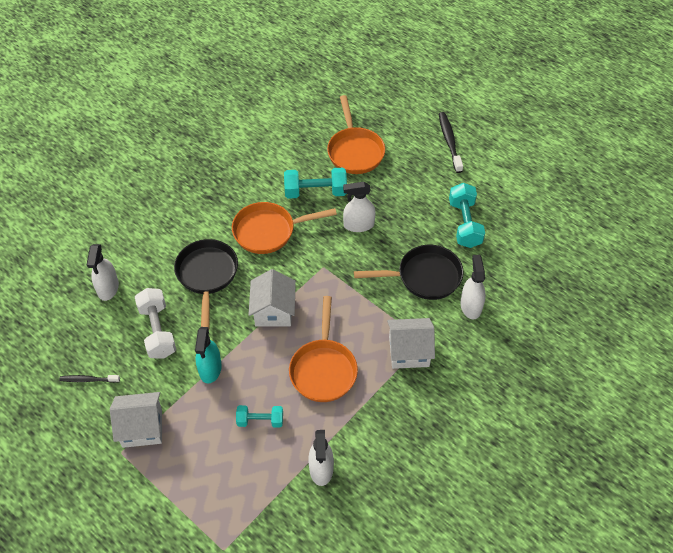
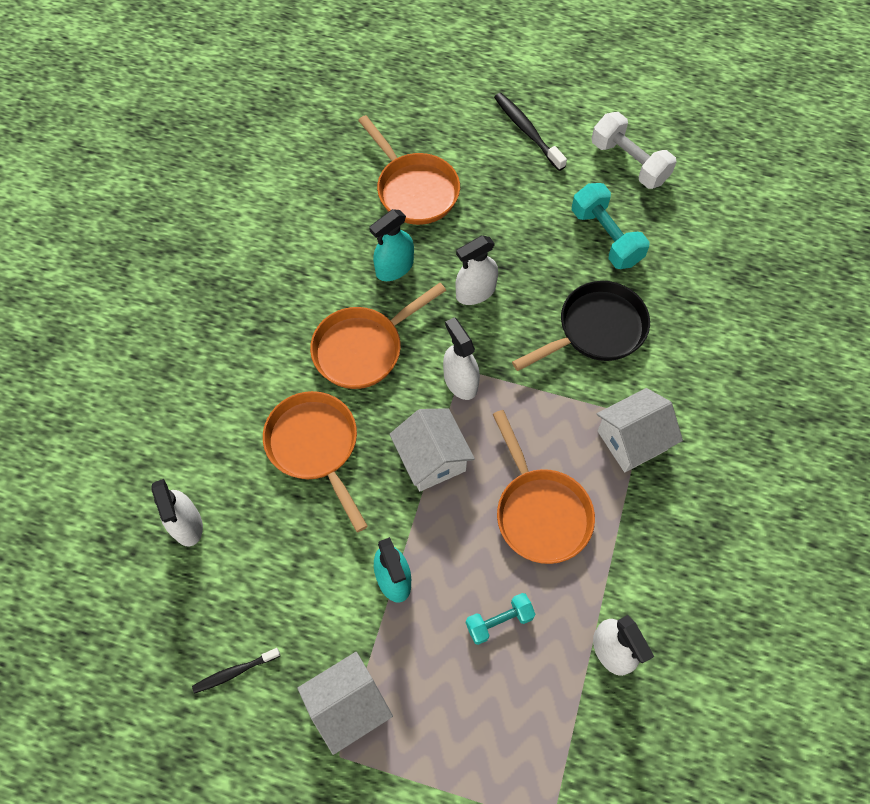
camera: 25 degrees left, 10 degrees up
white dumbbell [135,288,176,359] -> white dumbbell moved to [591,112,677,189]
black pan [174,239,238,329] -> orange pan [263,391,368,532]
turquoise dumbbell [284,168,347,199] -> turquoise spray bottle [369,209,414,281]
white spray bottle [460,255,486,319] -> white spray bottle moved to [443,317,480,400]

